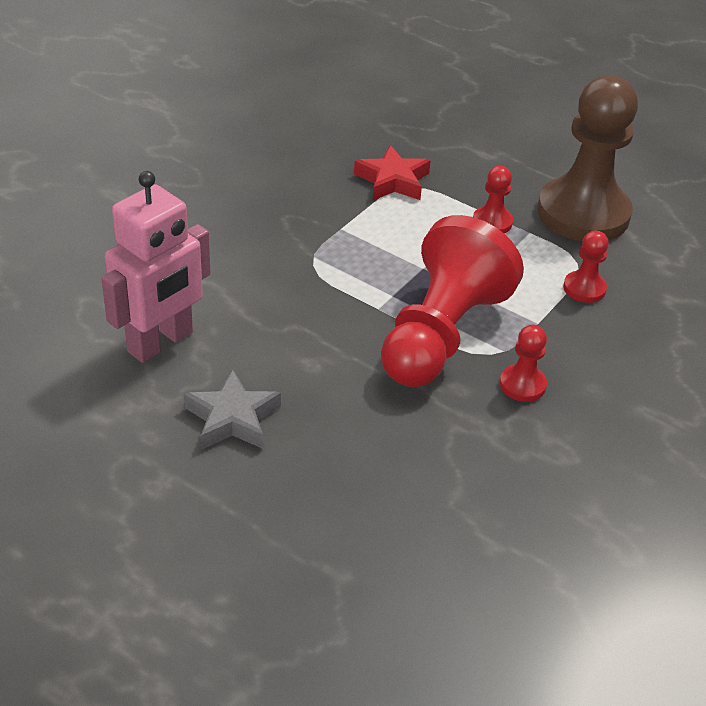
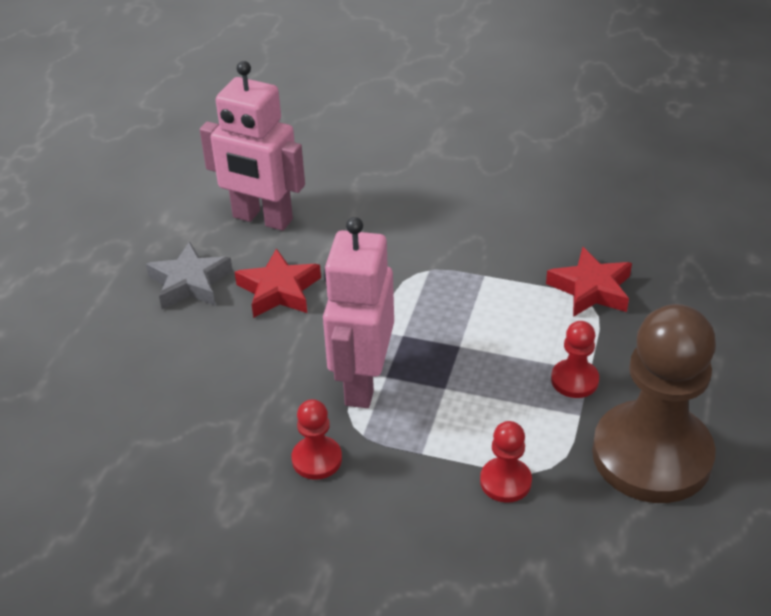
camera: 75 degrees right, 0 degrees up
red pawn [381,215,524,387] -> pink robot [323,217,394,408]
none -> red star [235,248,321,318]

